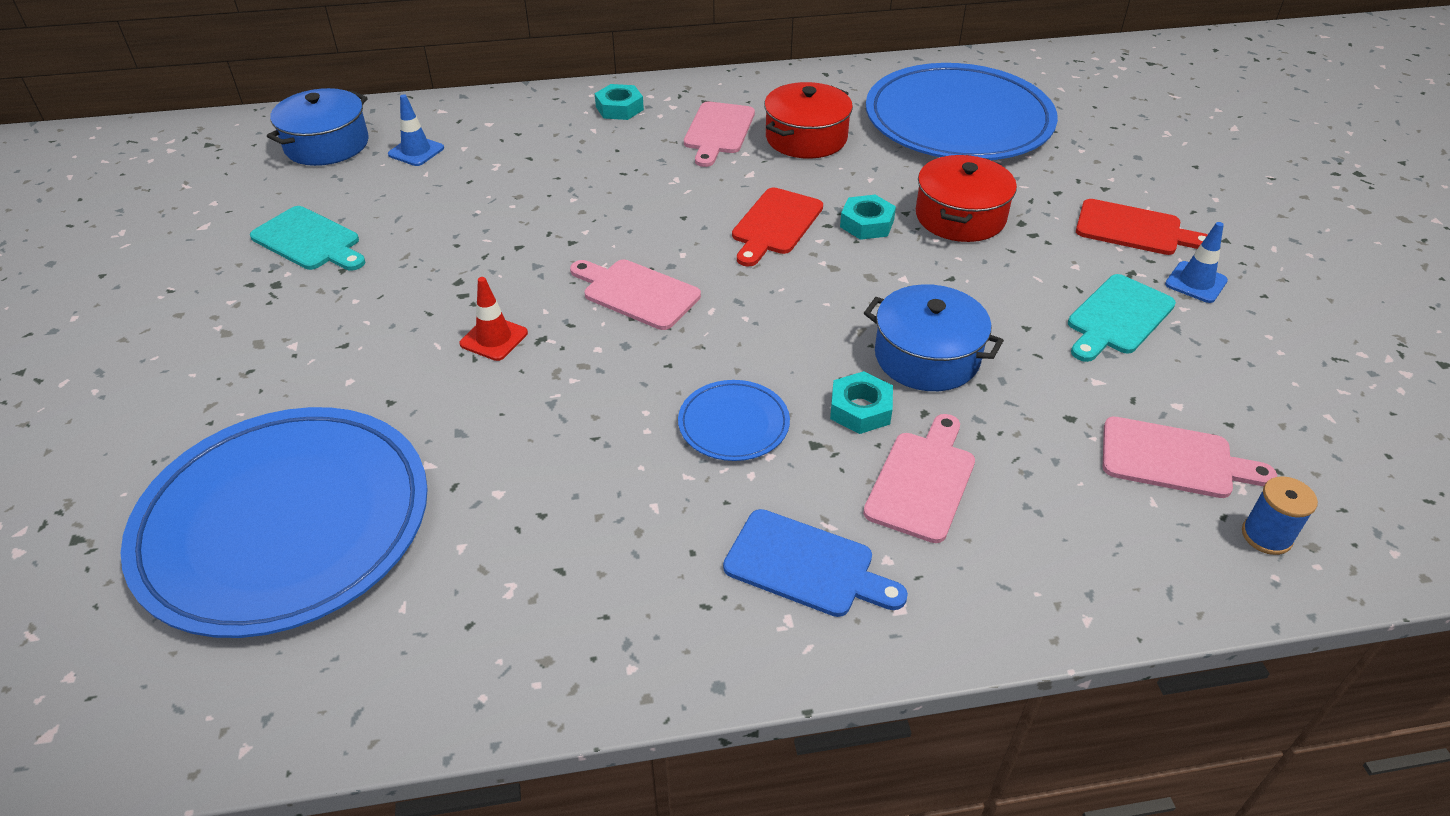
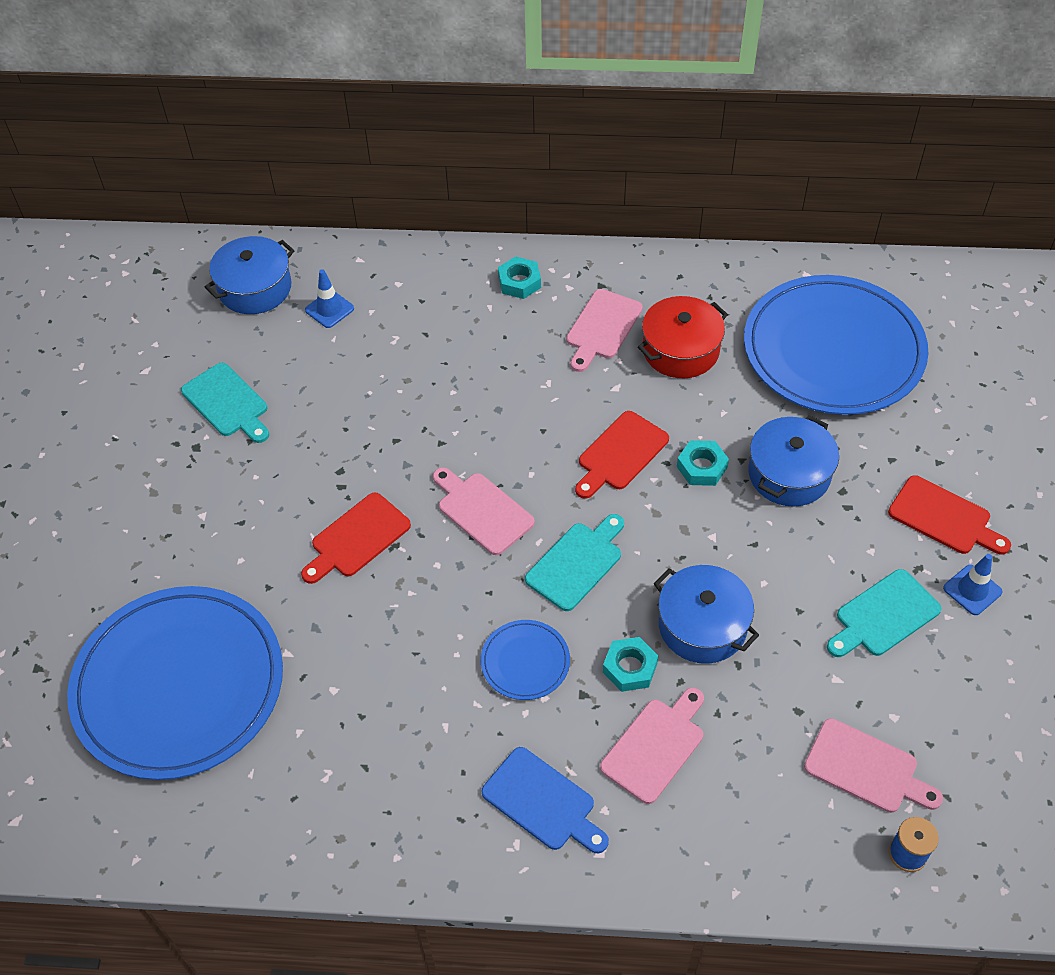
camera: 15 degrees right, 10 degrees up
red traffic cone [459,277,528,361] -> red cutting board [301,492,411,584]
red pot [916,155,1017,242] -> blue pot [748,415,839,507]
none -> turquoise cutting board [525,514,624,611]

